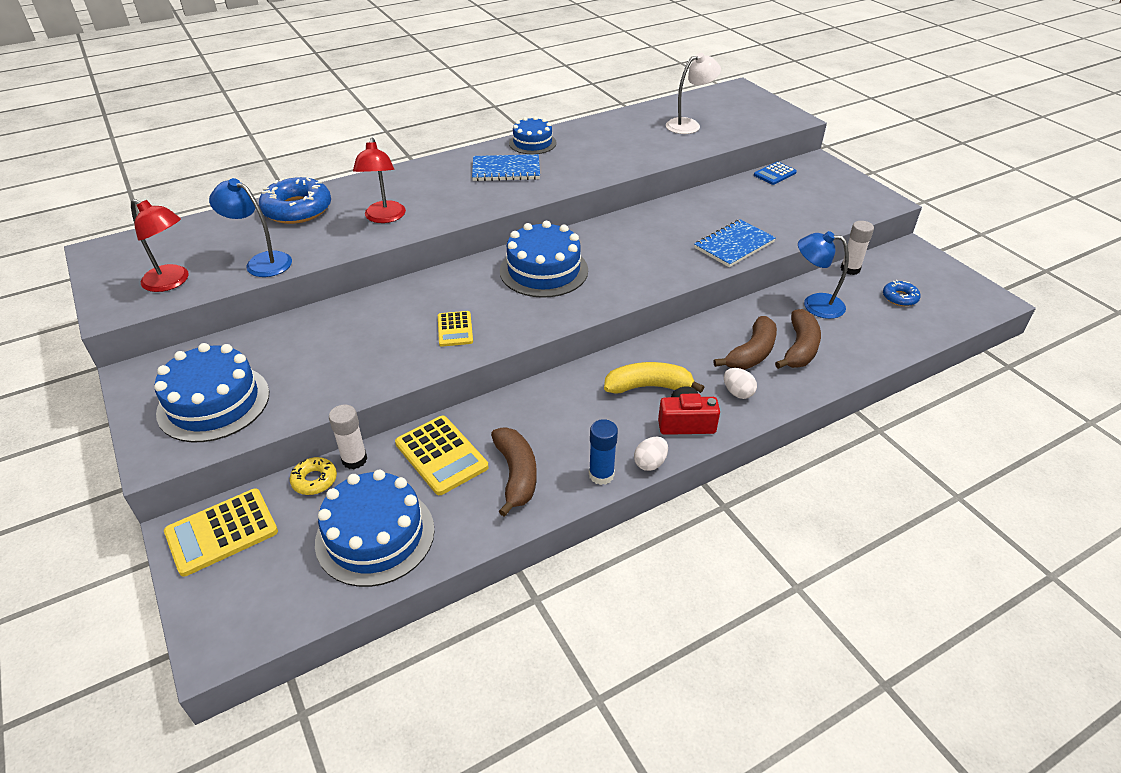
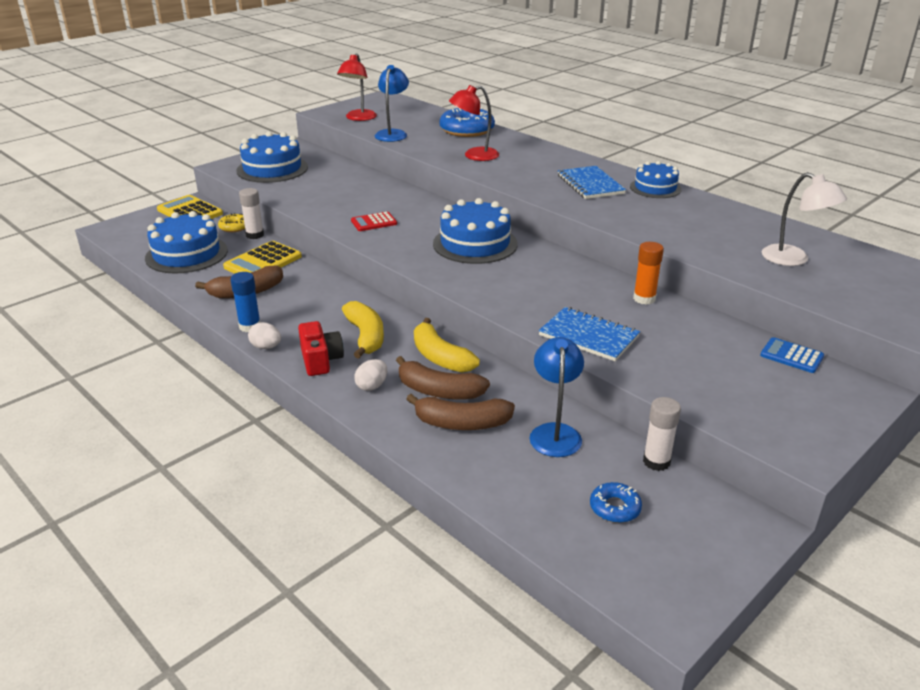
camera: 75 degrees right, 10 degrees down
yellow calculator [438,311,473,347] -> red calculator [351,212,397,231]
none -> yellow banana [414,318,480,373]
none -> orange glue stick [633,242,664,305]

